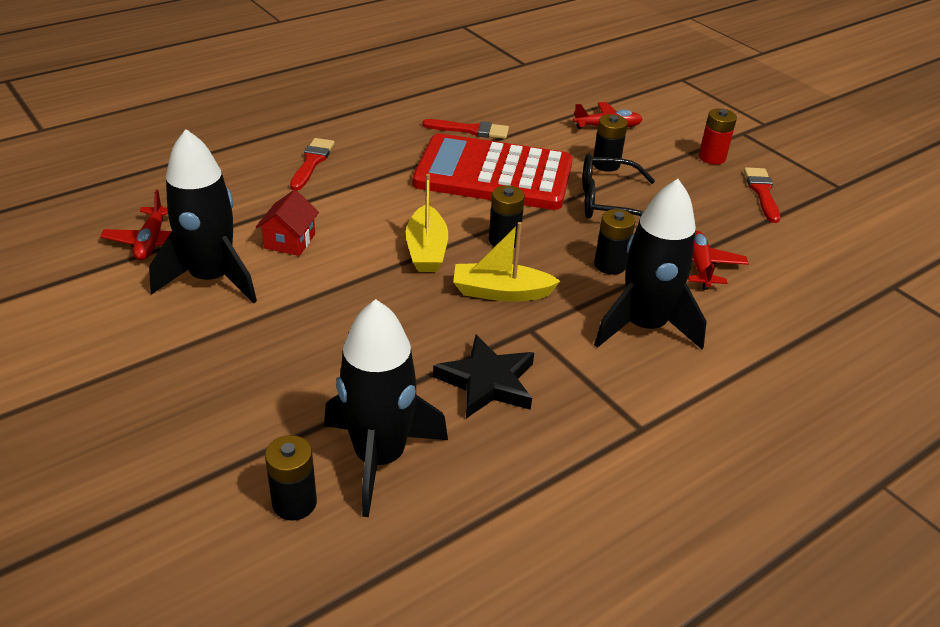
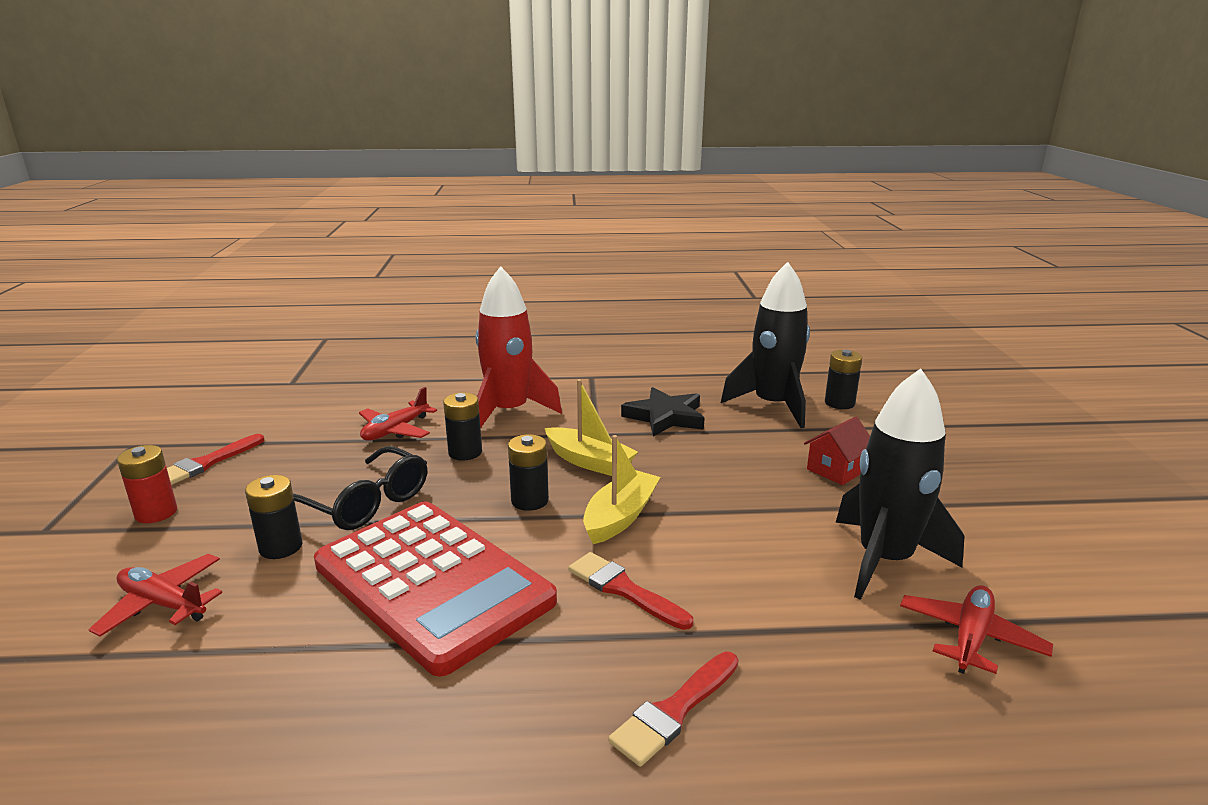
camera: 145 degrees left, 15 degrees down
red house [256,190,319,256] -> red house moved to [804,417,870,485]
red brush [422,119,509,139] -> red brush moved to [568,552,693,630]
black rocket [594,179,707,349] -> red rocket [475,266,562,428]

